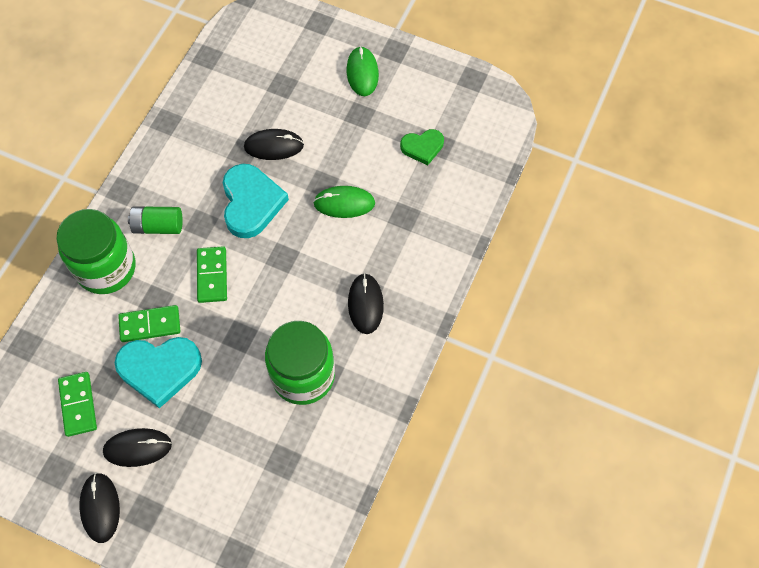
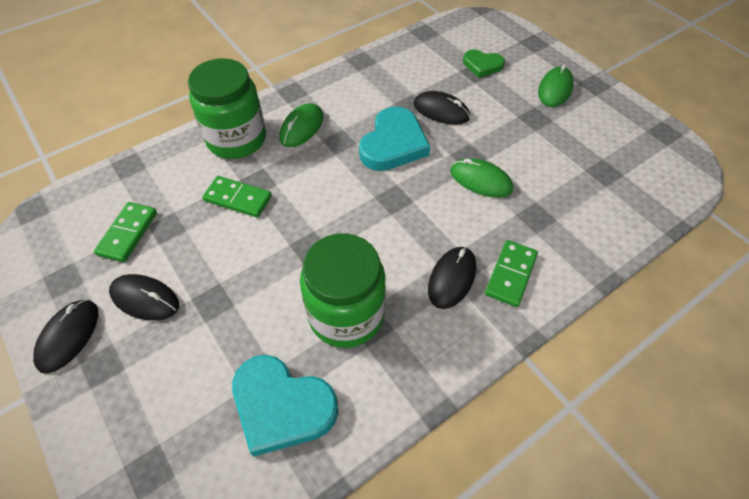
camera: 30 degrees right, 10 degrees down
turquoise heart [115,337,202,408] -> turquoise heart moved to [232,355,338,457]
green battery [128,206,183,234] -> green mouse [279,103,323,147]
green domino [197,246,227,303] -> green domino moved to [485,240,538,307]
green heart [400,129,444,165] -> green heart moved to [463,49,505,78]

